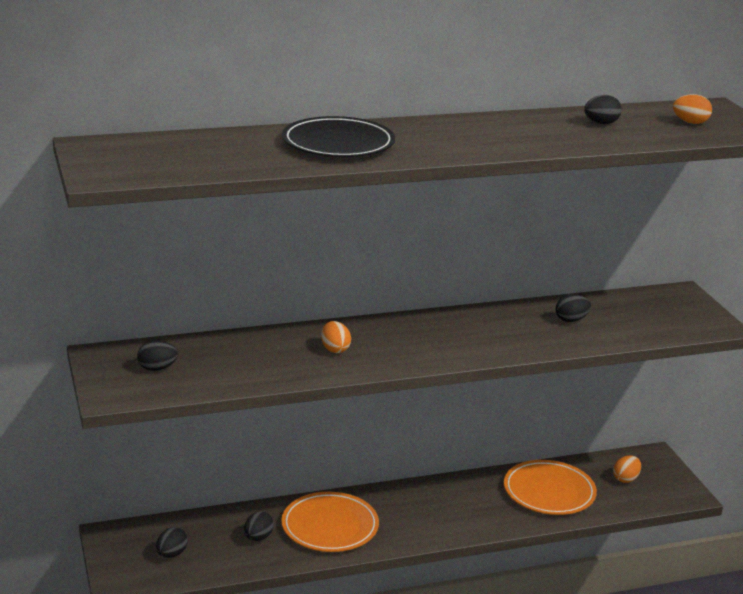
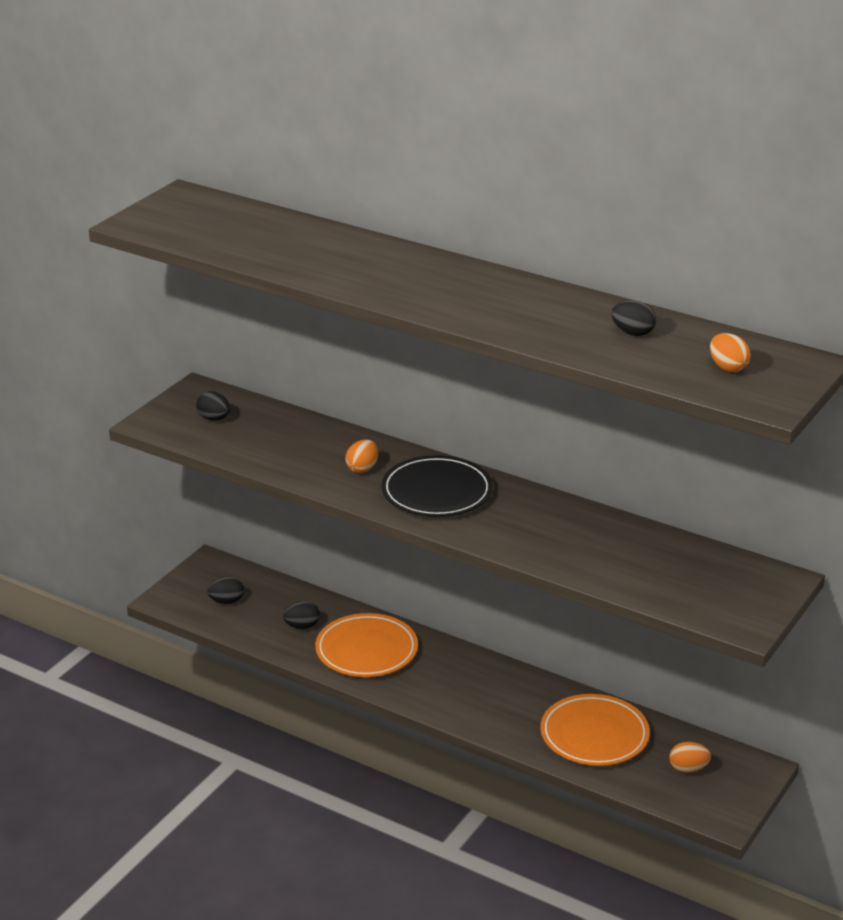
camera: 50 degrees right, 5 degrees up
black plate [282,116,395,157] -> black plate moved to [381,455,493,517]
black egg [556,295,591,322] -> none

